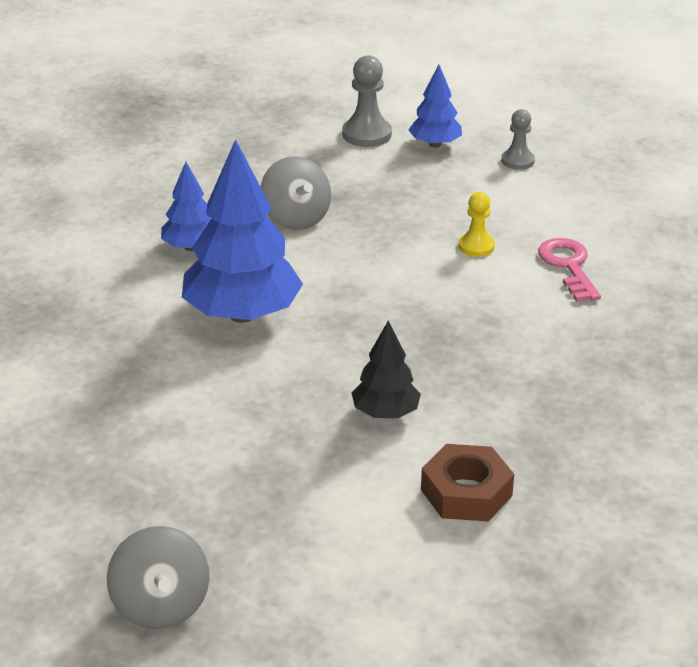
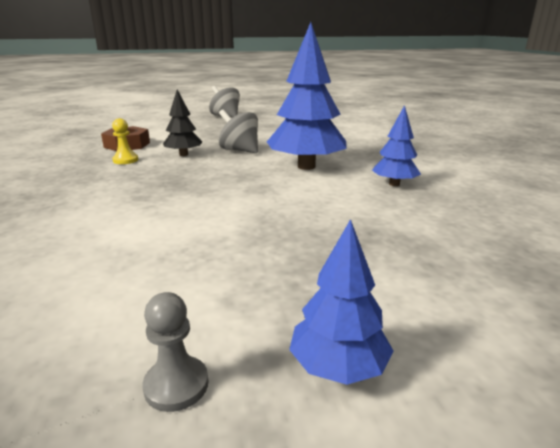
camera: 150 degrees right, 10 degrees down
grey spinning top [261,156,331,230] -> grey spinning top moved to [219,109,258,153]
grey pawn [342,55,392,147] -> none
yellow pawn [459,192,495,257] -> yellow pawn moved to [112,118,139,164]
pink key [538,238,601,302] -> none

